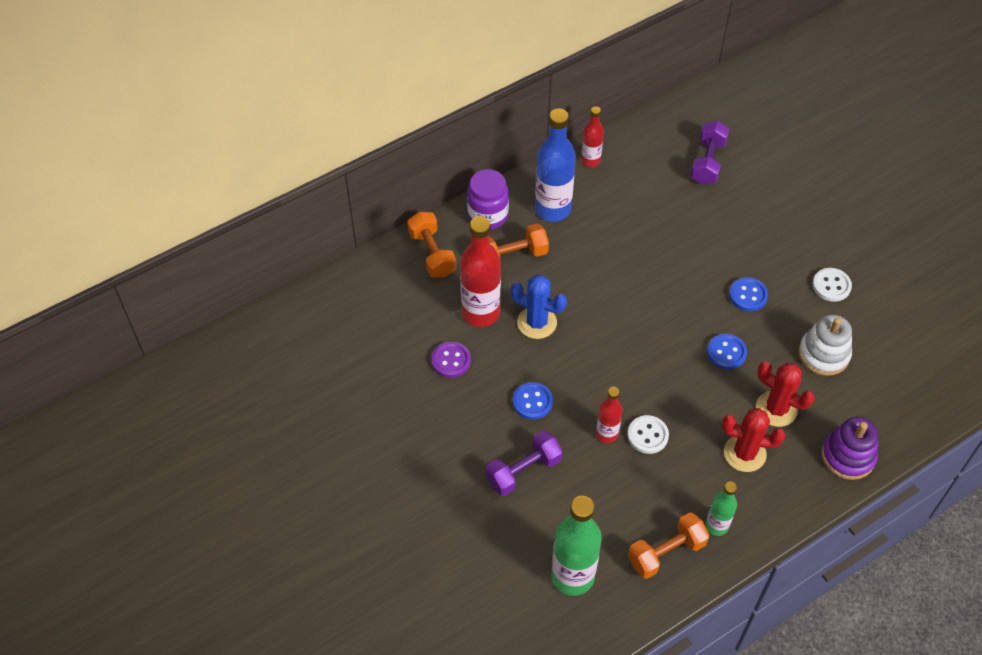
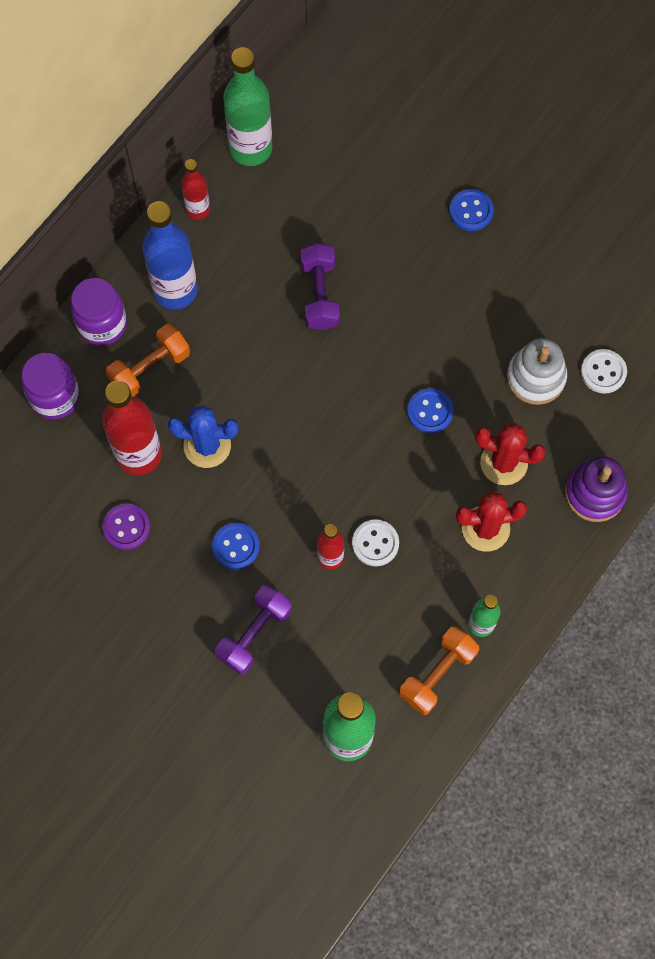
camera: 20 degrees left, 15 degrees up
orange dumbbell [407,212,456,278] -> purple jar [21,353,80,419]
purple dumbbell [691,121,729,185] -> purple dumbbell moved to [300,243,340,330]
blue button [729,277,768,311] -> blue button moved to [449,189,494,231]
white button [813,268,852,302] -> white button moved to [581,349,627,393]
none -> green bottle [223,47,272,166]

